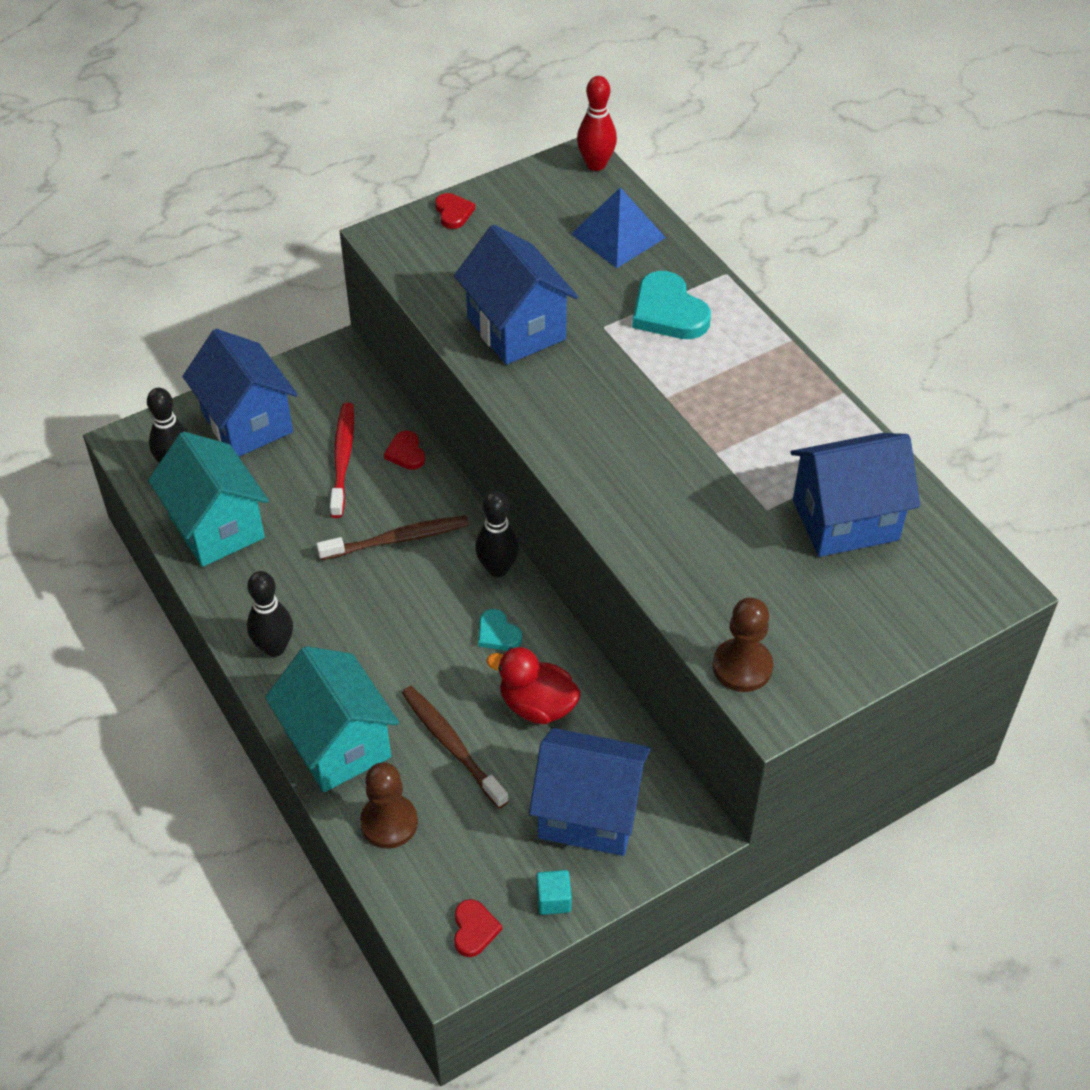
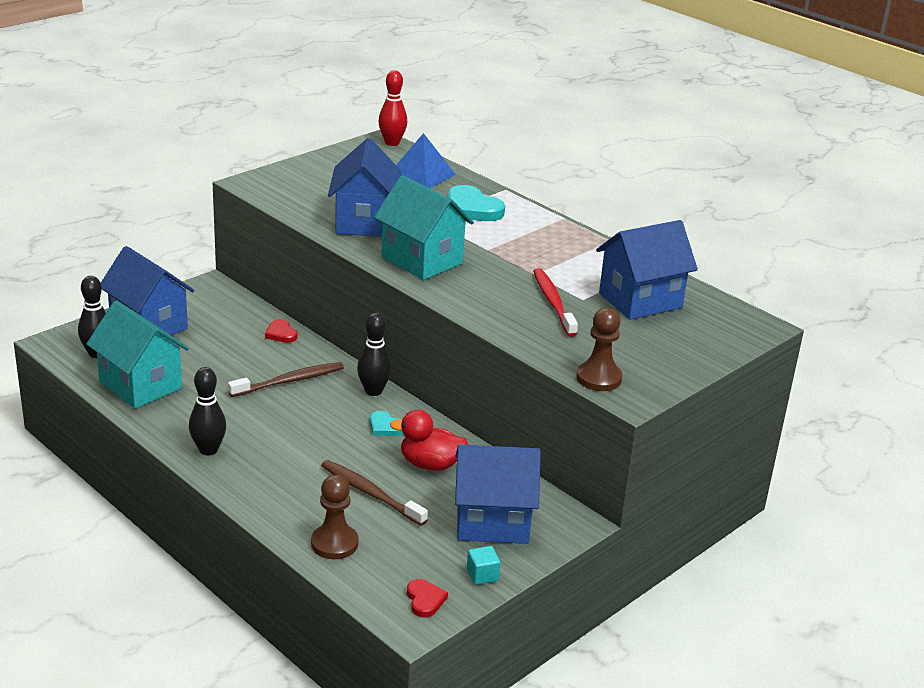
camera: 15 degrees left, 20 degrees down
turquoise house [265,646,399,792] -> turquoise house moved to [374,175,474,280]
red toothbrush [330,403,354,518] -> red toothbrush moved to [533,268,578,337]
red heart [435,193,475,229] -> none
blue house [454,225,578,365] -> blue house turned 45 degrees clockwise [328,138,402,237]

